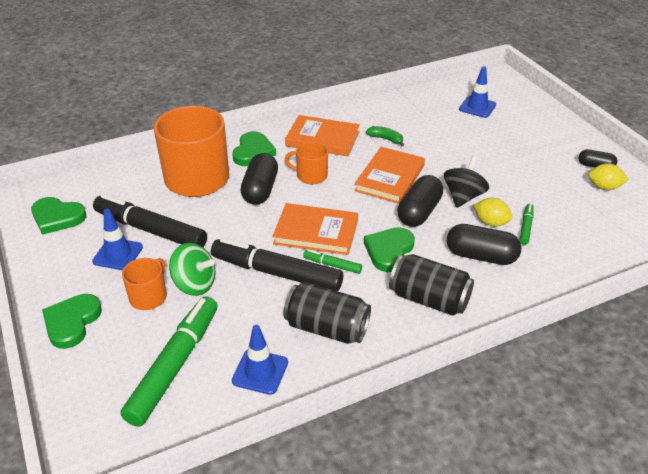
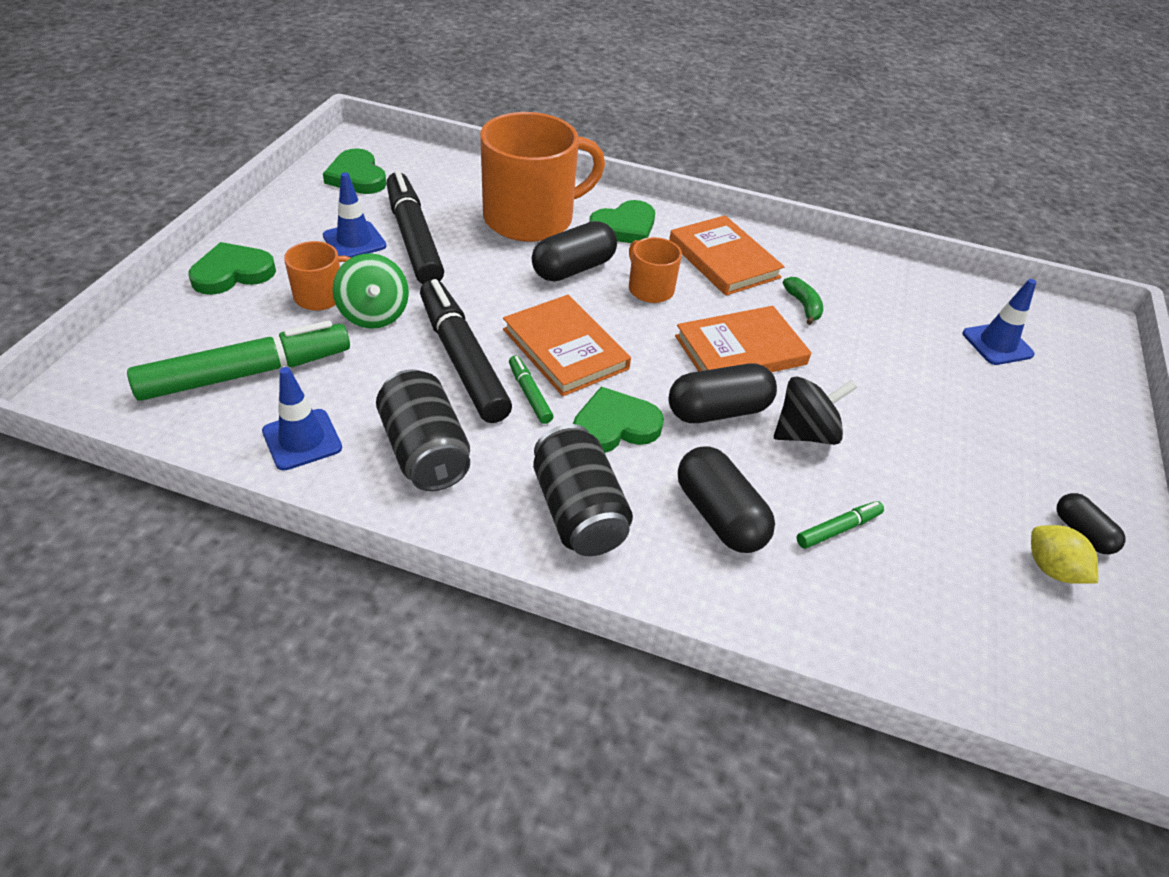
camera: 40 degrees right, 5 degrees up
yellow lemon [473,198,512,226] -> none

